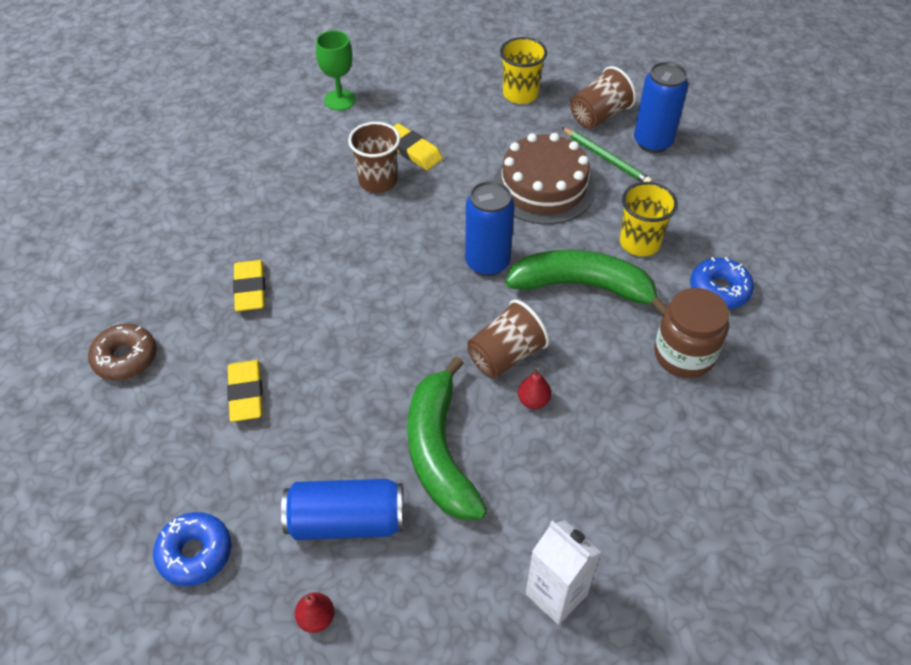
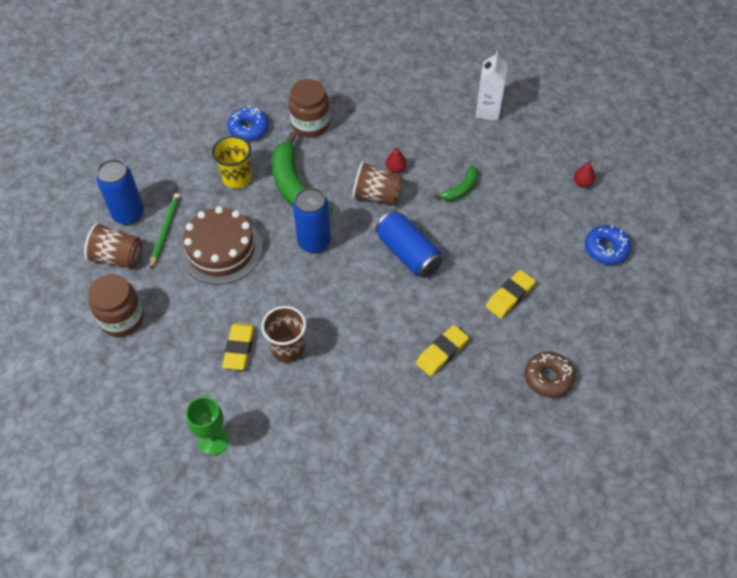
camera: 125 degrees left, 5 degrees up
blue can [281,479,404,540] -> blue can moved to [376,210,442,278]
green banana [407,356,487,520] -> green banana [433,166,478,201], size x0.51
yellow cup [500,37,547,104] -> brown jar [88,274,144,337]

